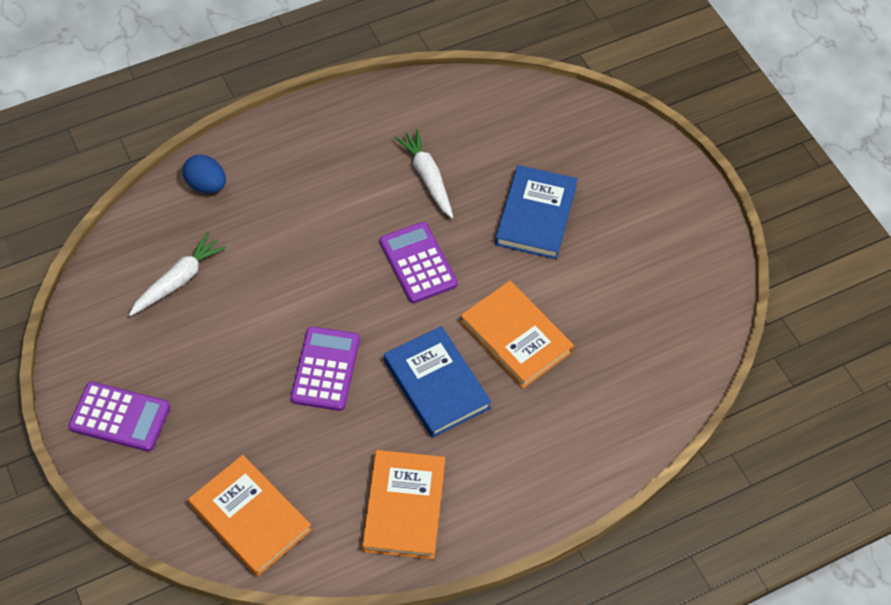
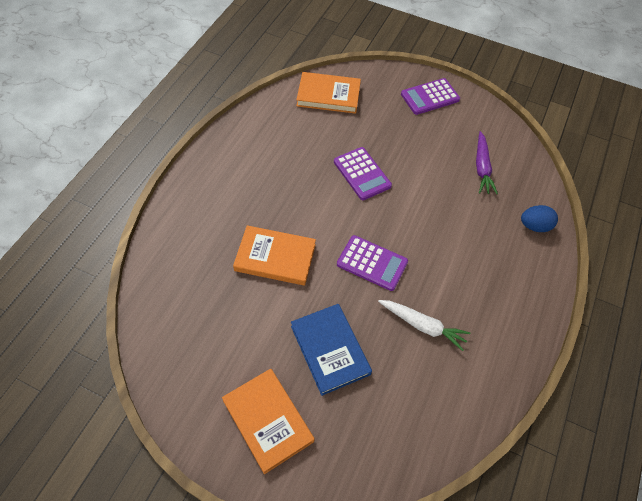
camera: 140 degrees right, 0 degrees up
white carrot [129,233,226,316] -> purple carrot [476,131,498,194]
orange book [362,450,445,559] -> orange book moved to [222,369,315,474]
blue book [384,326,491,438] -> none

